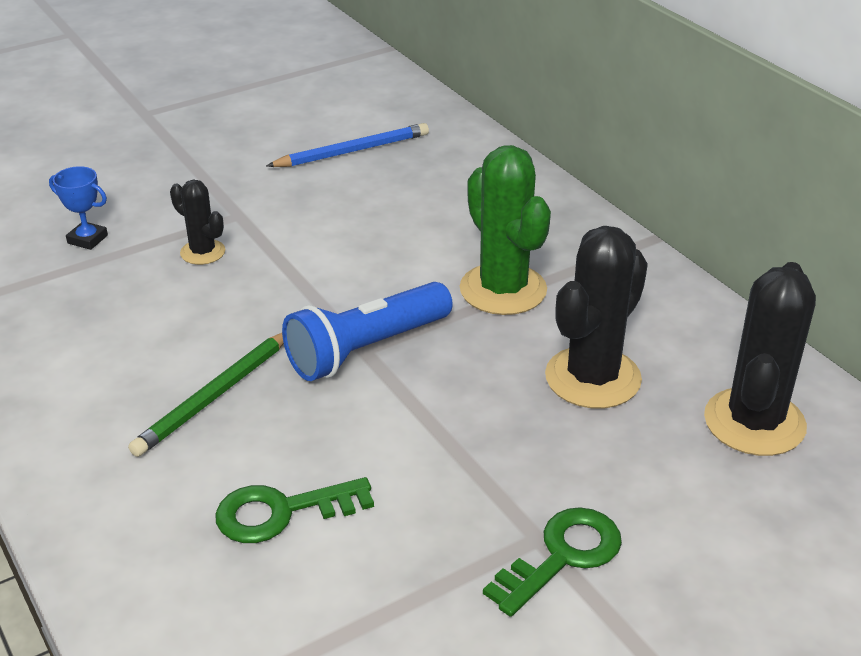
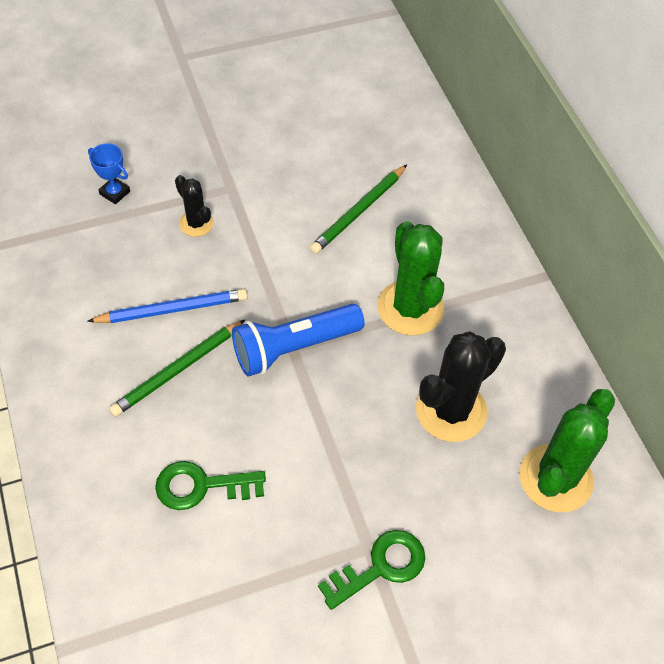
camera: 10 degrees right, 20 degrees up
blue pencil [266,123,429,167] -> blue pencil moved to [87,289,247,323]
black cactus [704,262,816,456] -> green cactus [519,389,615,512]
none -> green pencil [310,165,407,254]

